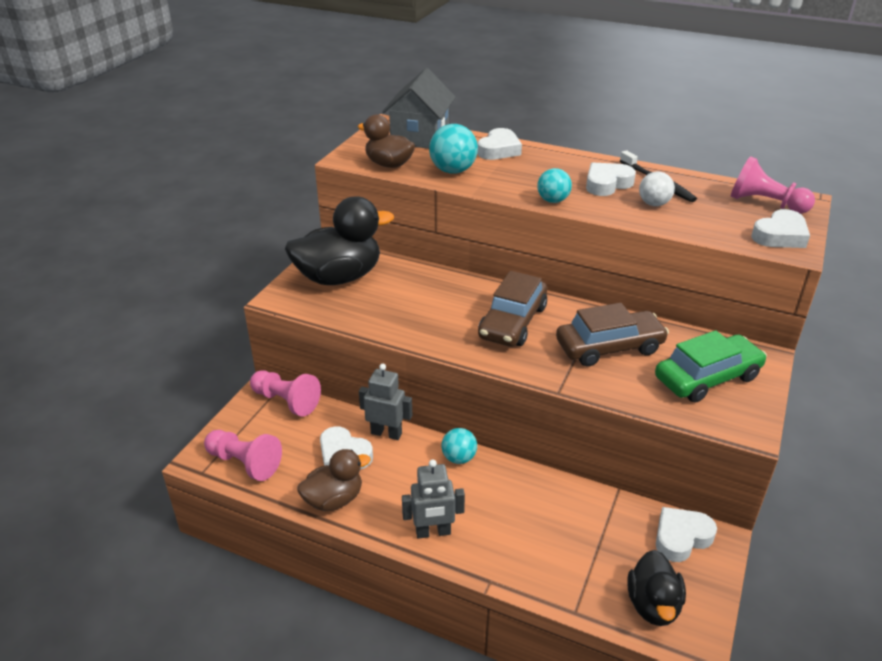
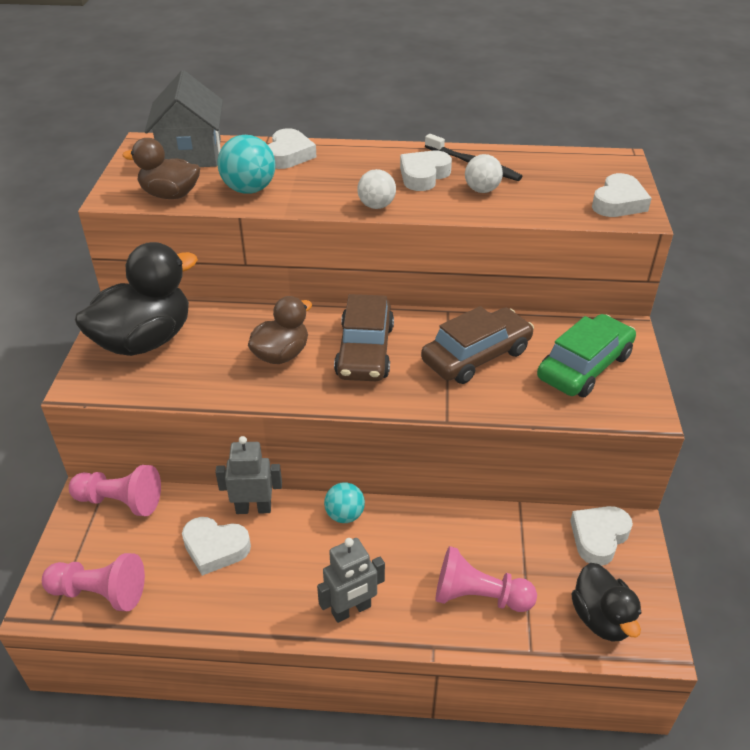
camera: 20 degrees left, 5 degrees up
brown duck [297,449,371,511] -> brown duck moved to [248,296,312,364]
turquoise ball [537,168,572,203] -> white ball [357,169,396,209]
pink pawn [731,156,815,214] -> pink pawn moved to [435,546,537,612]

